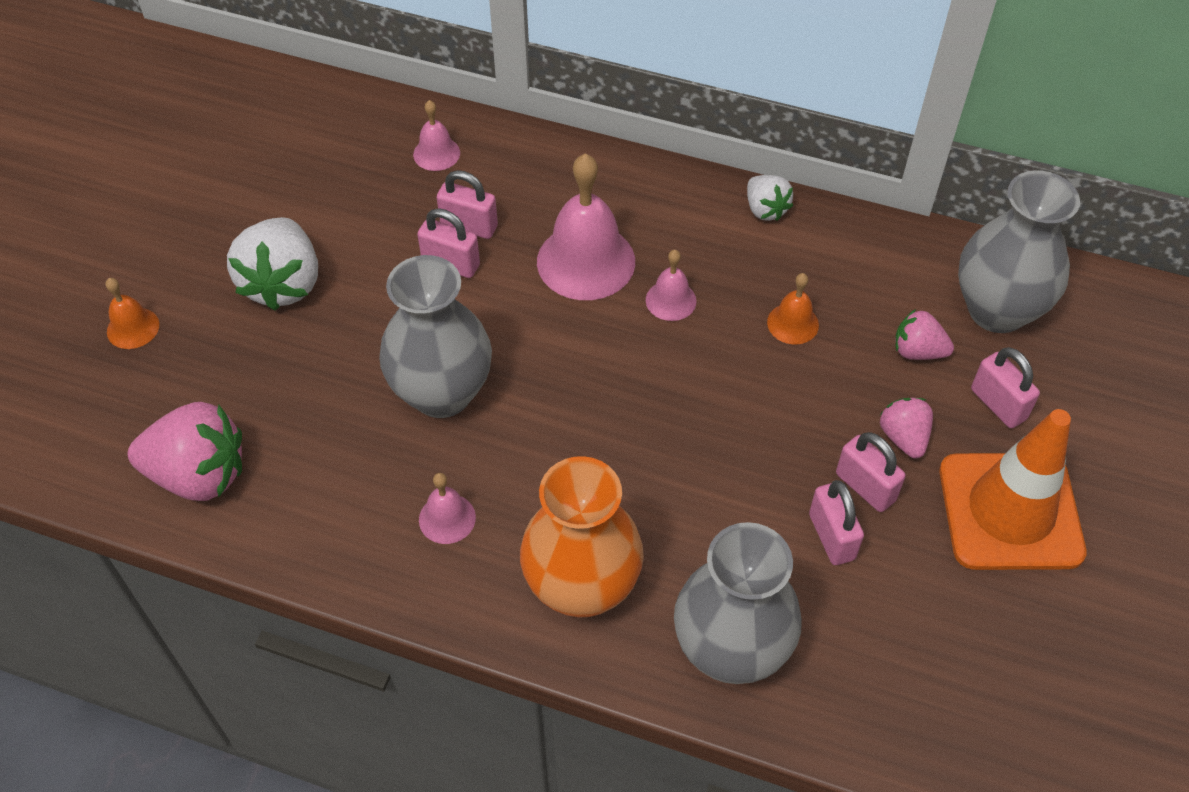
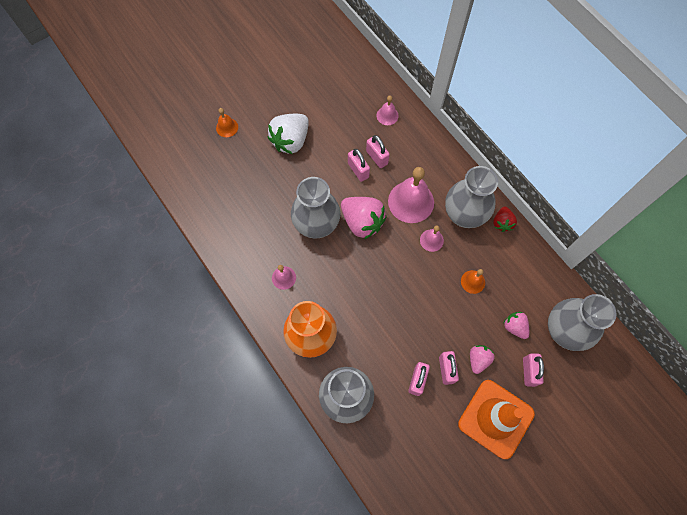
camera: 35 degrees right, 15 degrees up
pink strawberry [128,402,242,501] -> pink strawberry moved to [341,197,387,239]
white strawberry [747,175,793,221] -> red strawberry [493,206,517,232]
none -> grey vase [445,166,498,228]

